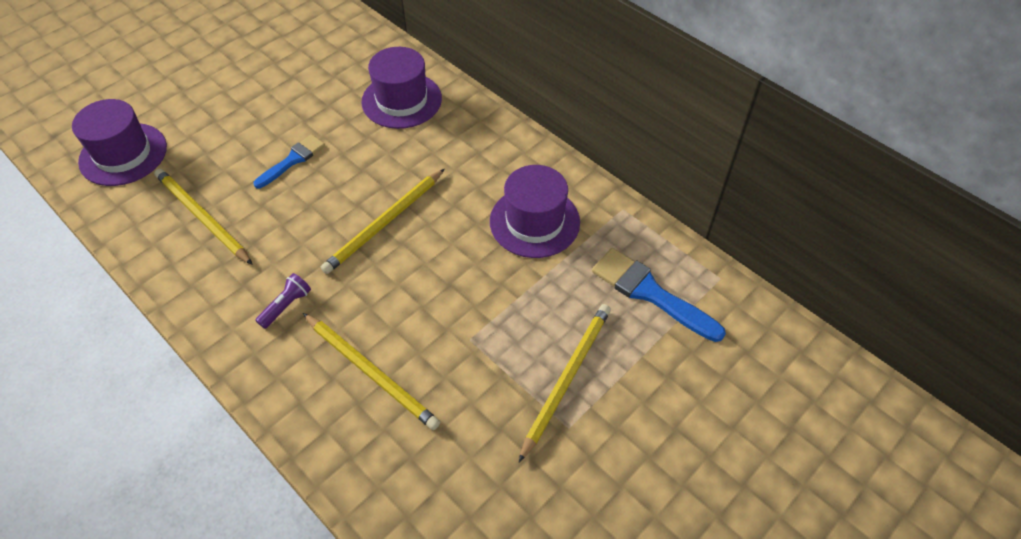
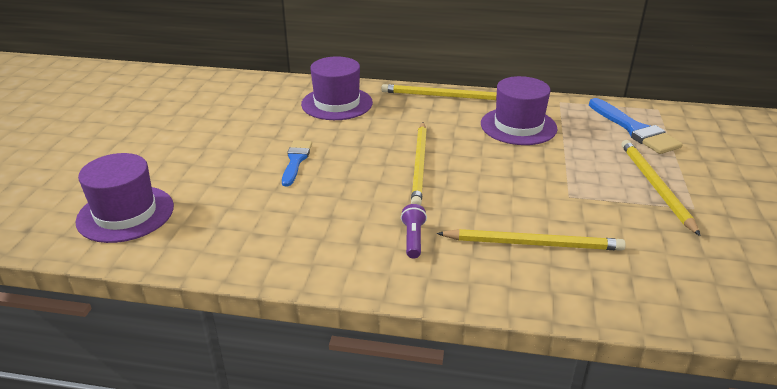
camera: 35 degrees left, 20 degrees down
yellow pencil [154,169,253,265] -> yellow pencil moved to [381,84,497,100]
blue brush [592,248,726,342] -> blue brush turned 120 degrees counterclockwise [589,98,683,154]

